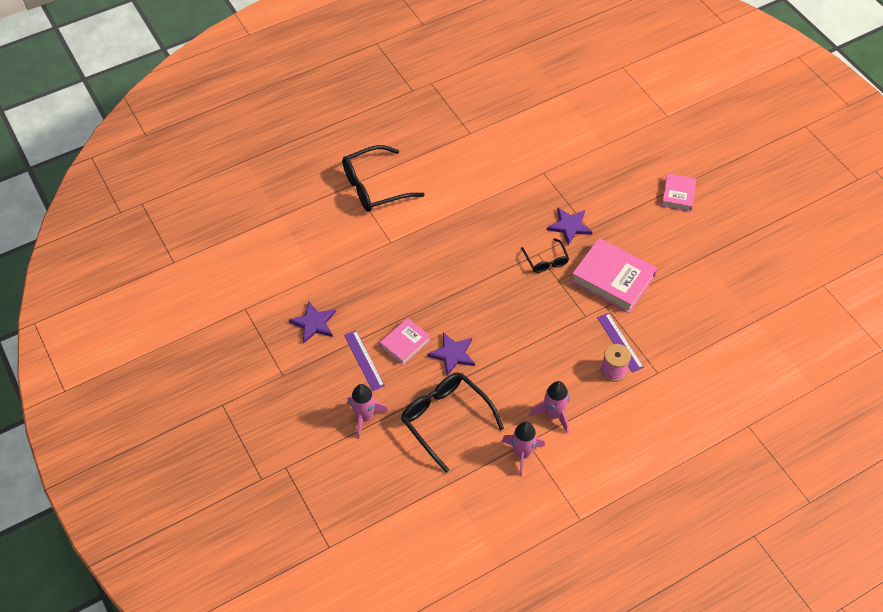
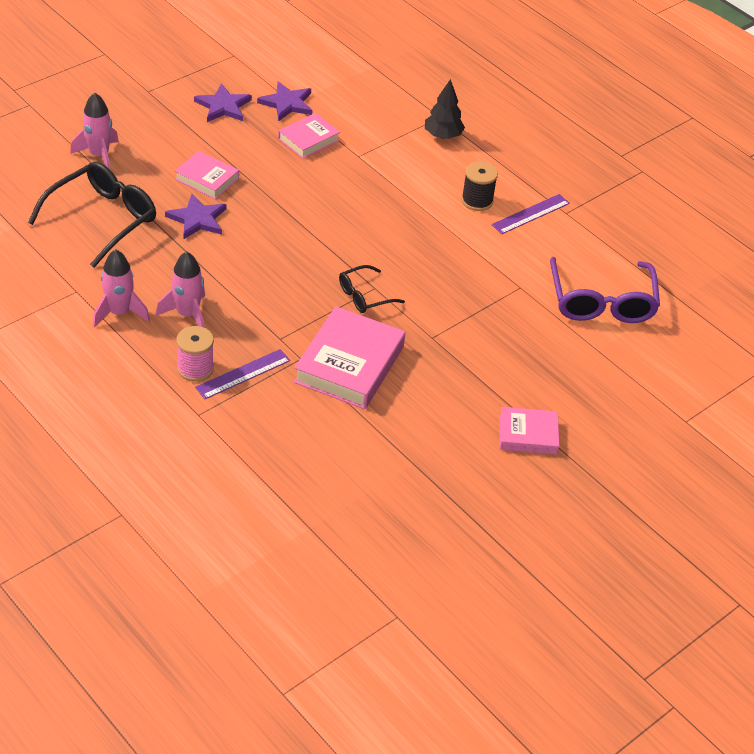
camera: 75 degrees right, 10 degrees down
black glasses [342,145,425,212] -> black tree [425,79,465,139]
purple ruler [344,330,385,391] -> purple ruler moved to [491,194,570,234]
pink rocket [502,422,545,477] -> pink rocket moved to [156,251,205,327]
purple star [547,207,592,245] -> purple star moved to [257,81,313,121]
none -> pink book [278,113,340,159]
none -> black spool [462,161,498,211]
none -> purple glasses [550,257,660,323]

